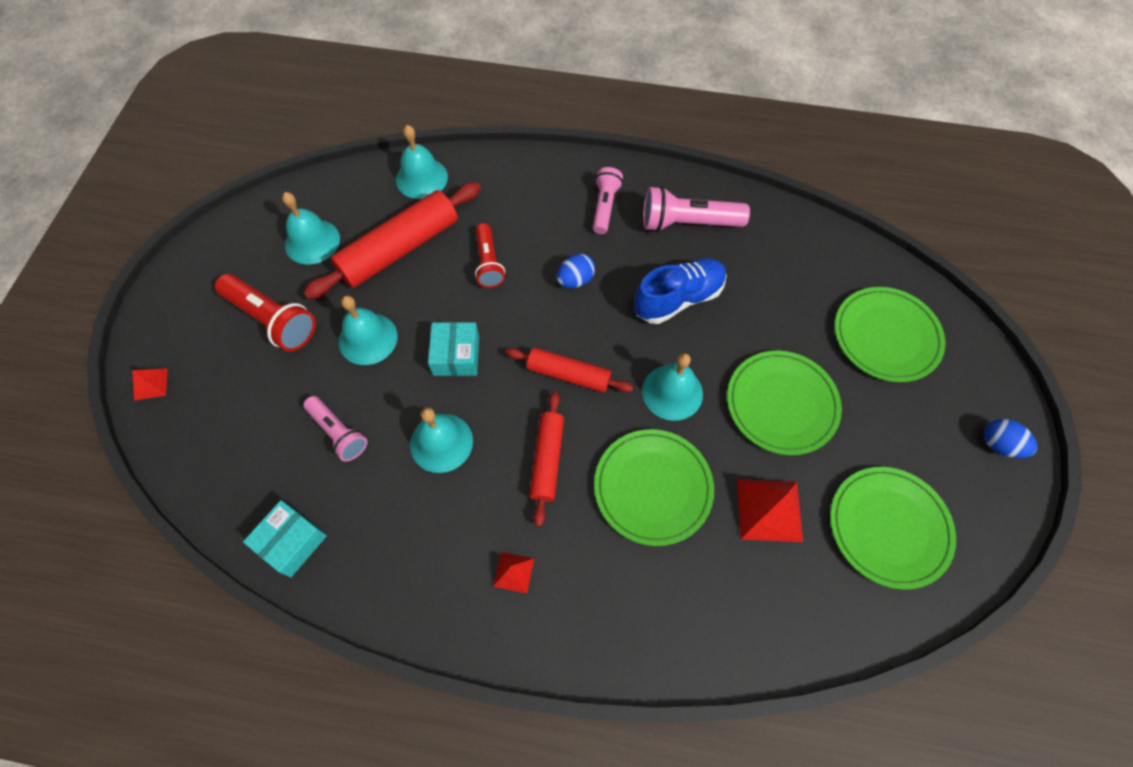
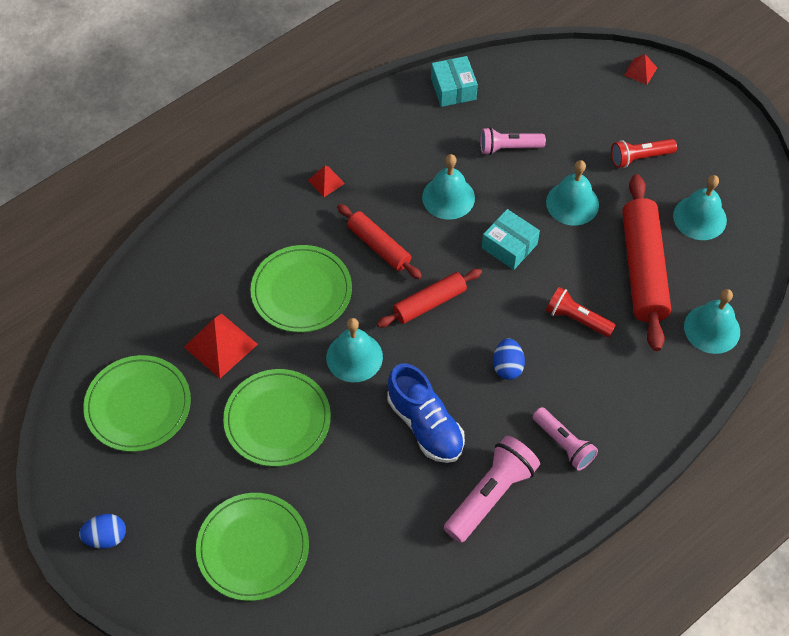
camera: 130 degrees right, 5 degrees down
red flashlight [215,274,316,351] -> red flashlight [611,139,677,168], size x0.65
blue shoe [634,258,727,324] -> blue shoe turned 45 degrees counterclockwise [387,363,465,463]

